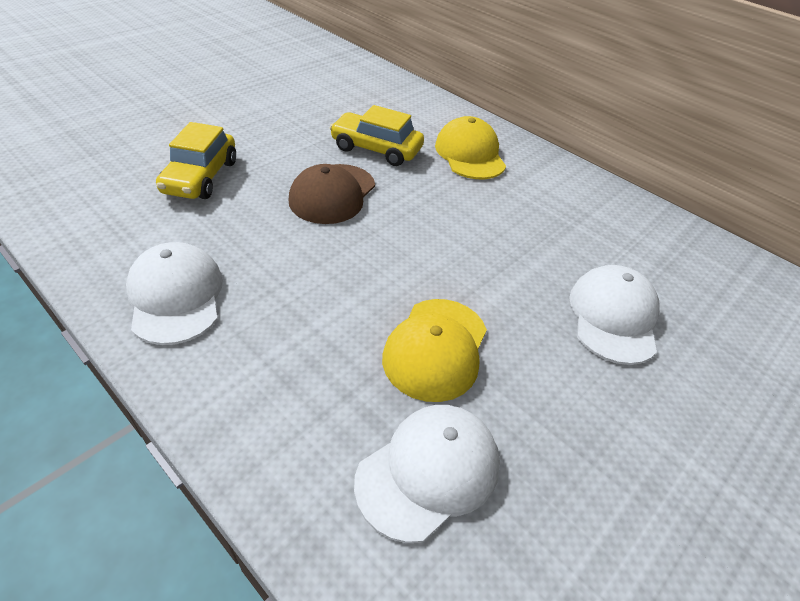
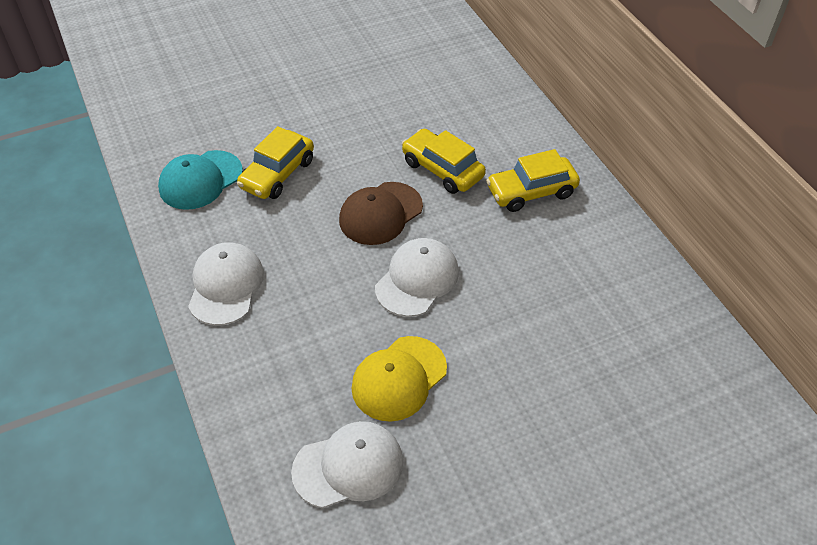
camera: 25 degrees right, 5 degrees up
yellow cap [435,116,506,179] -> yellow car [486,149,580,212]
white cap [569,265,660,365] -> white cap moved to [375,238,459,317]
none -> turquoise cap [158,150,243,210]

